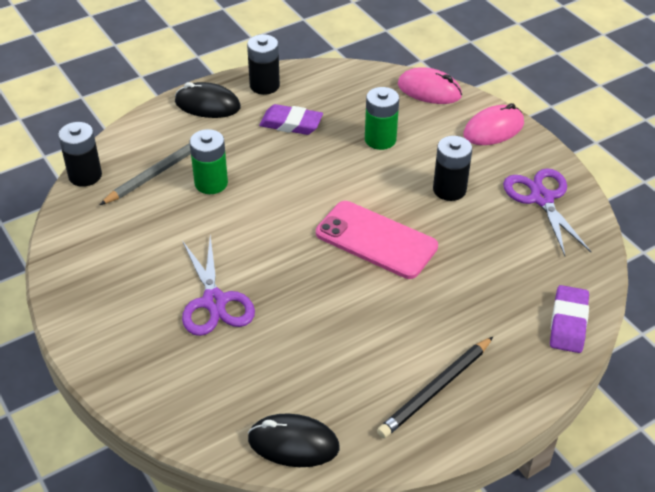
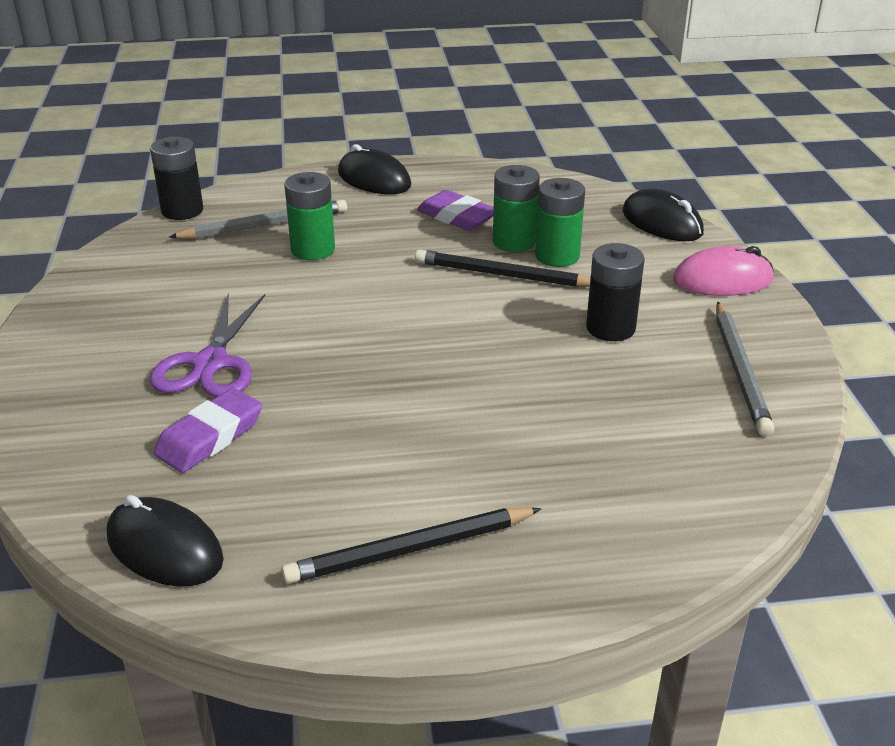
camera: 25 degrees right, 10 degrees down
black battery [247,34,280,95] -> none
pink phone [316,201,438,279] -> none
pink mouse [398,67,462,104] -> black mouse [622,189,704,241]
purple scissors [503,168,591,256] -> grey pencil [716,302,774,436]
purple eraser [550,285,589,353] -> purple eraser moved to [154,388,262,473]
none -> black pencil [415,249,590,287]
none -> green battery [493,165,540,252]

